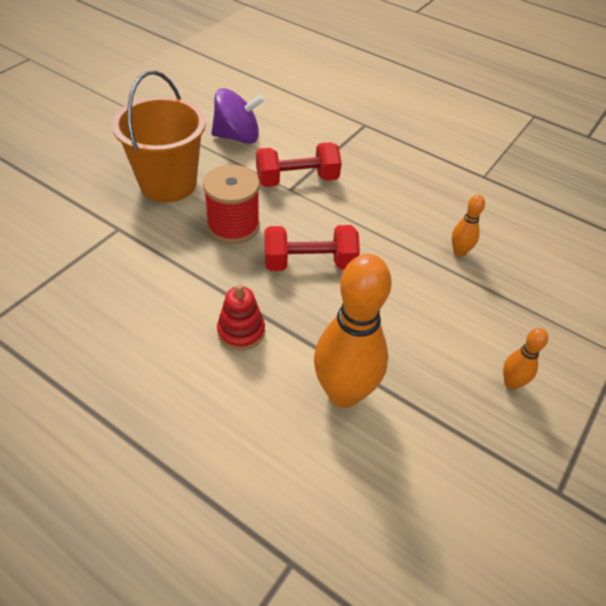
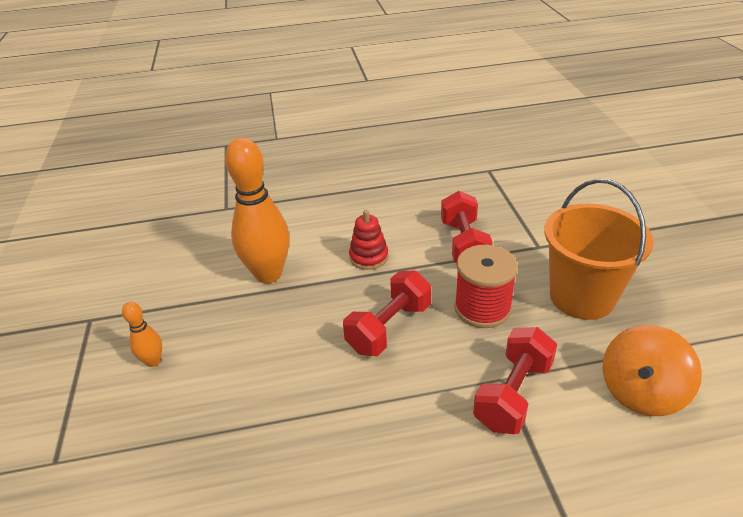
camera: 140 degrees right, 10 degrees down
purple spinning top [211,88,264,144] -> orange spinning top [603,325,702,416]
orange bowling pin [452,195,485,257] -> none
none -> red dumbbell [441,191,493,263]

